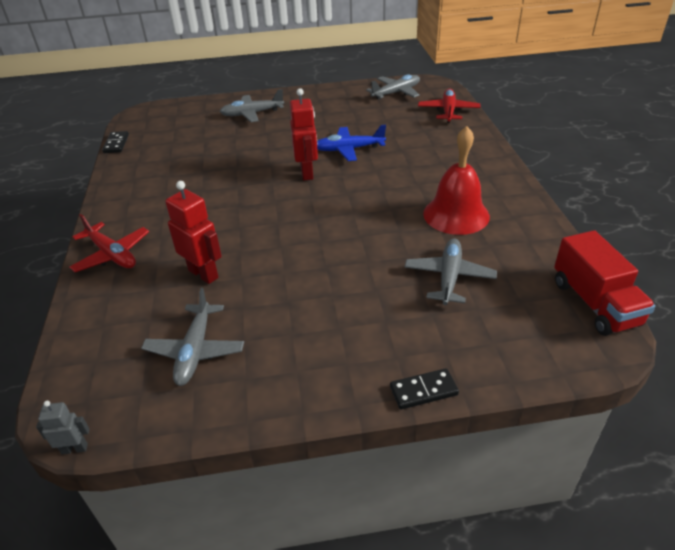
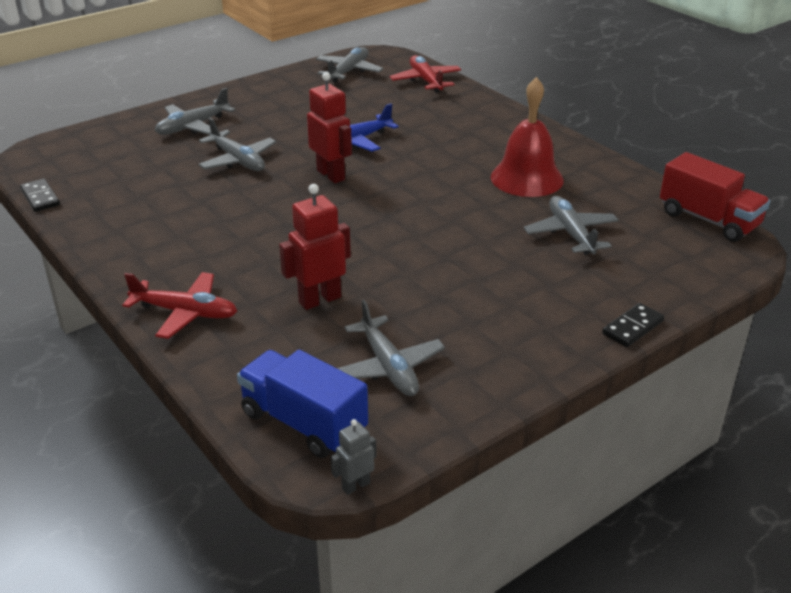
camera: 30 degrees left, 5 degrees down
red robot [165,181,222,284] -> red robot turned 45 degrees counterclockwise [279,184,351,310]
none -> grey plane [198,118,276,171]
none -> blue truck [237,349,368,458]

